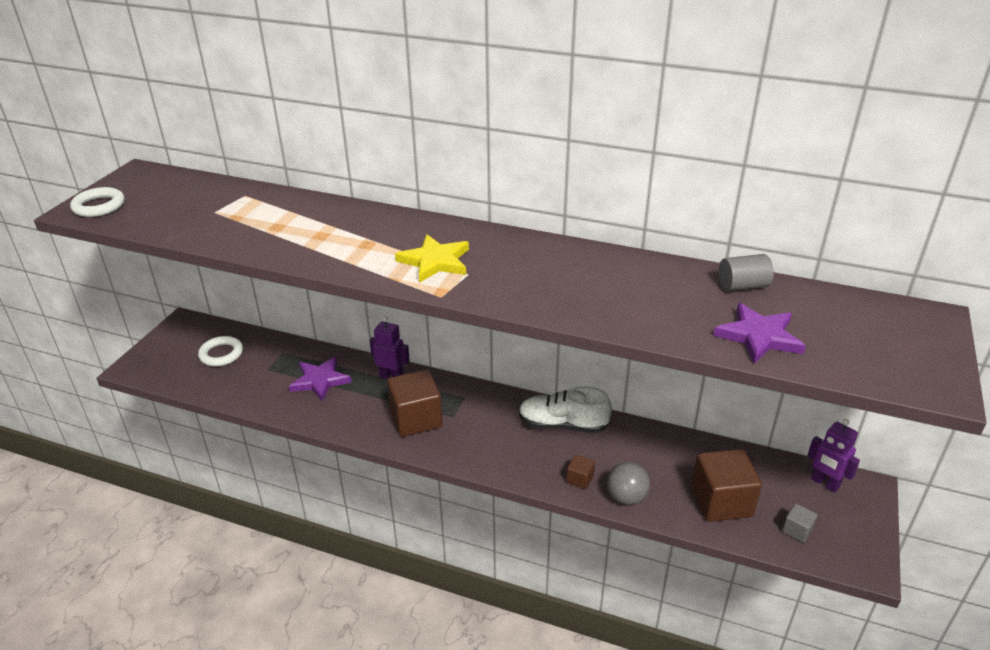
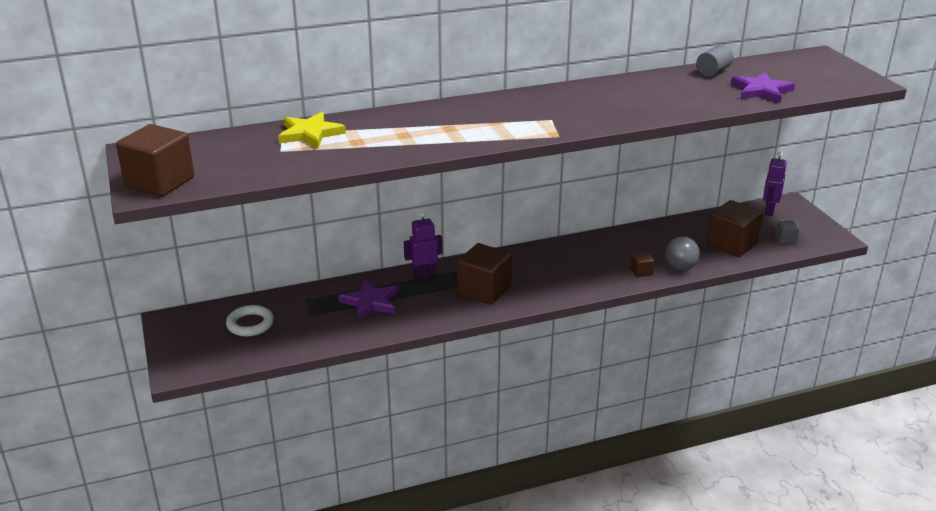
camera: 40 degrees left, 5 degrees down
white ring [70,187,125,217] -> brown cube [116,124,194,197]
yellow star [395,234,469,283] -> yellow star moved to [278,112,346,148]
white shoe [519,386,612,433] -> none
purple robot [807,419,860,493] -> purple robot turned 105 degrees clockwise [763,152,787,216]

